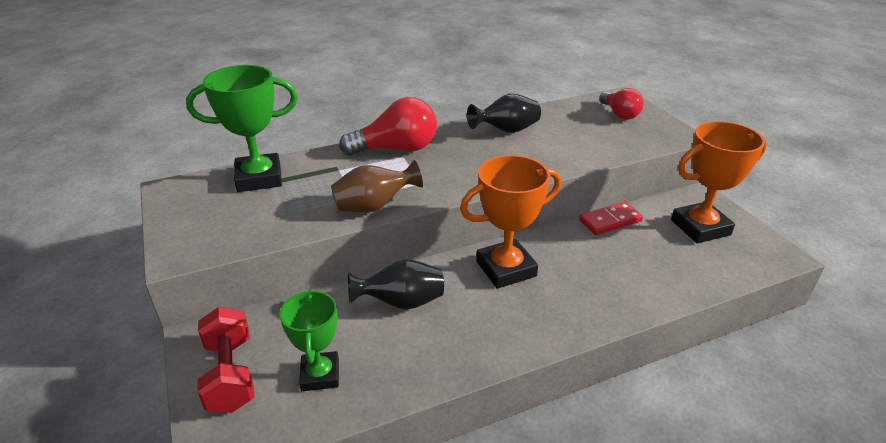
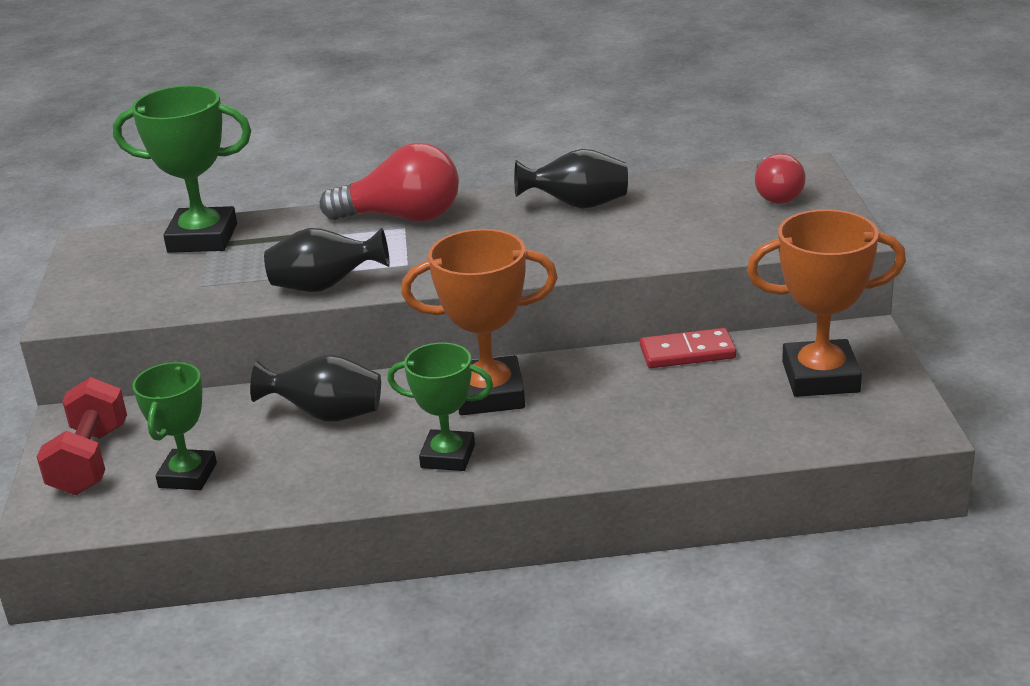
camera: 20 degrees right, 5 degrees down
brown vase [331,160,423,213] -> black vase [264,228,390,292]
none -> green trophy [387,342,493,471]

